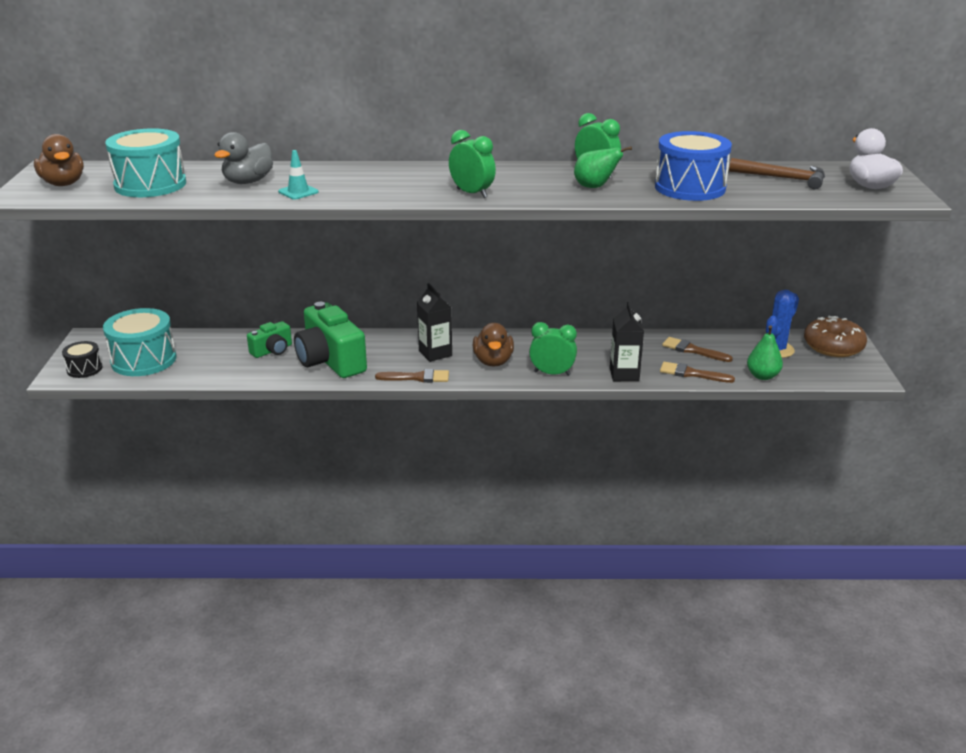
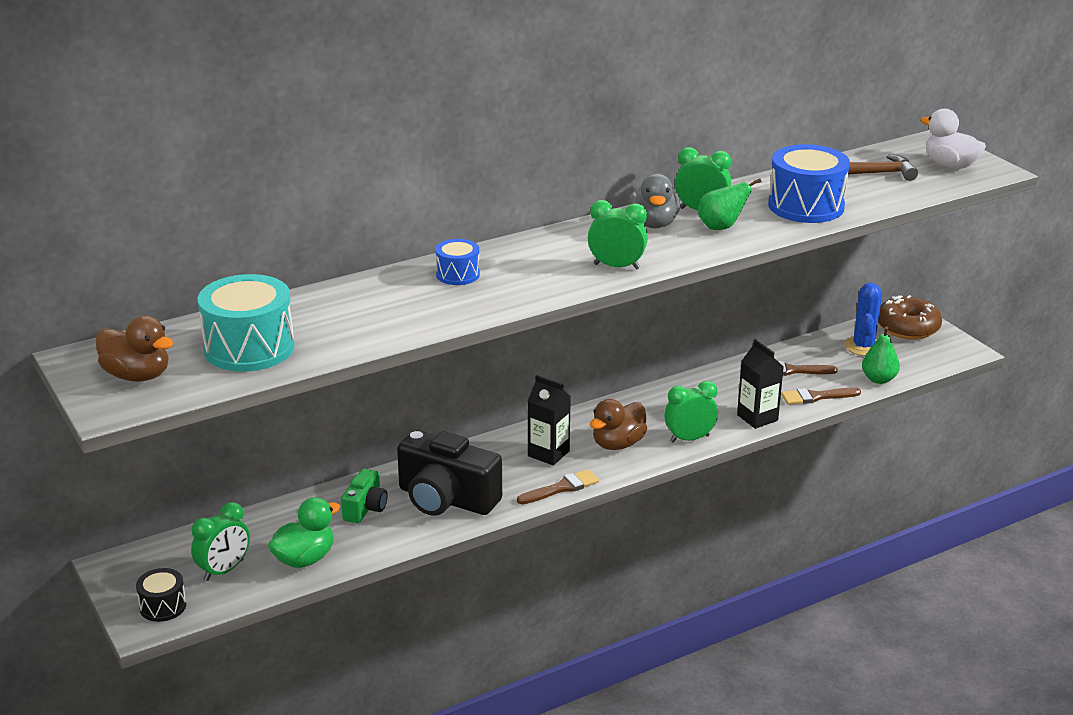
camera: 30 degrees left, 0 degrees up
turquoise drum [103,308,176,376] -> green clock [191,502,250,581]
grey duck [214,132,273,184] -> grey duck moved to [630,174,680,228]
turquoise traffic cone [278,150,318,200] -> none
green camera [294,302,367,378] -> black camera [397,430,502,516]
brown duck [473,323,514,367] -> brown duck turned 75 degrees clockwise [590,399,647,450]
none -> green duck [268,497,340,568]
none -> blue drum [435,239,480,285]

